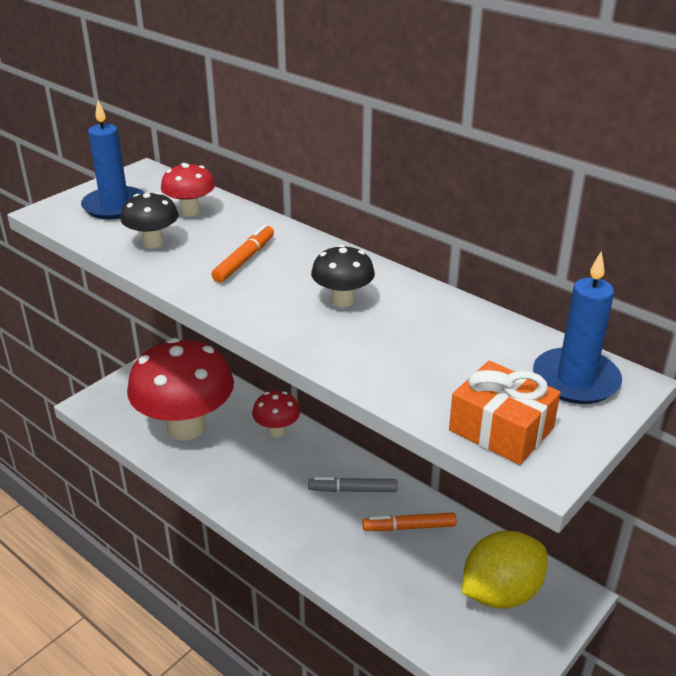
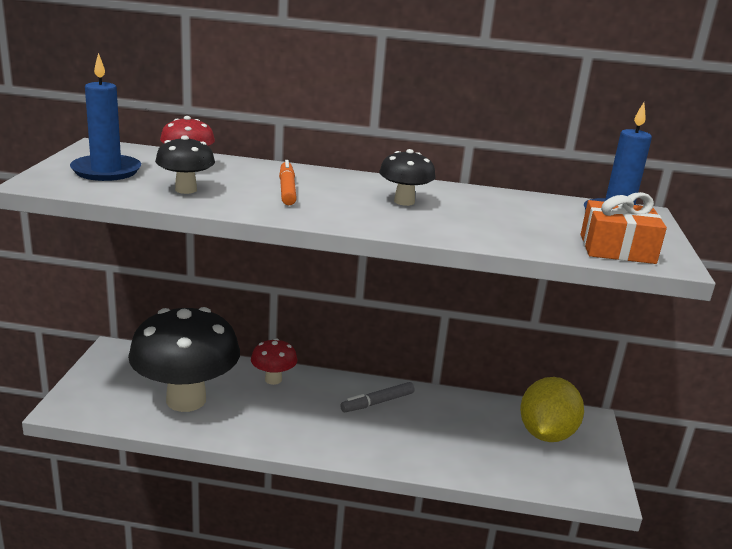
camera: 35 degrees left, 10 degrees down
red mushroom [127,338,234,440] -> black mushroom [128,307,240,412]
orange marker [363,513,457,531] -> none

